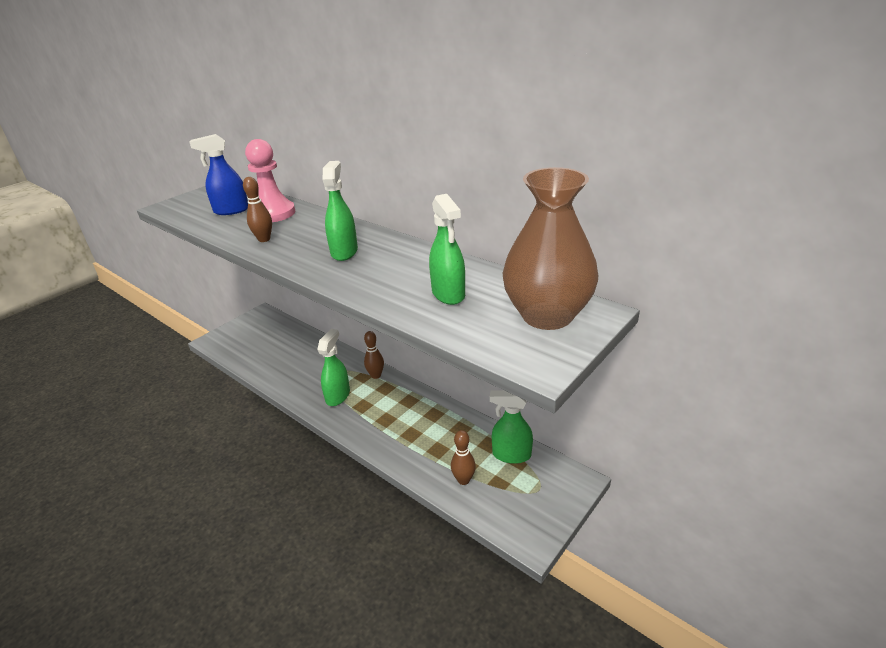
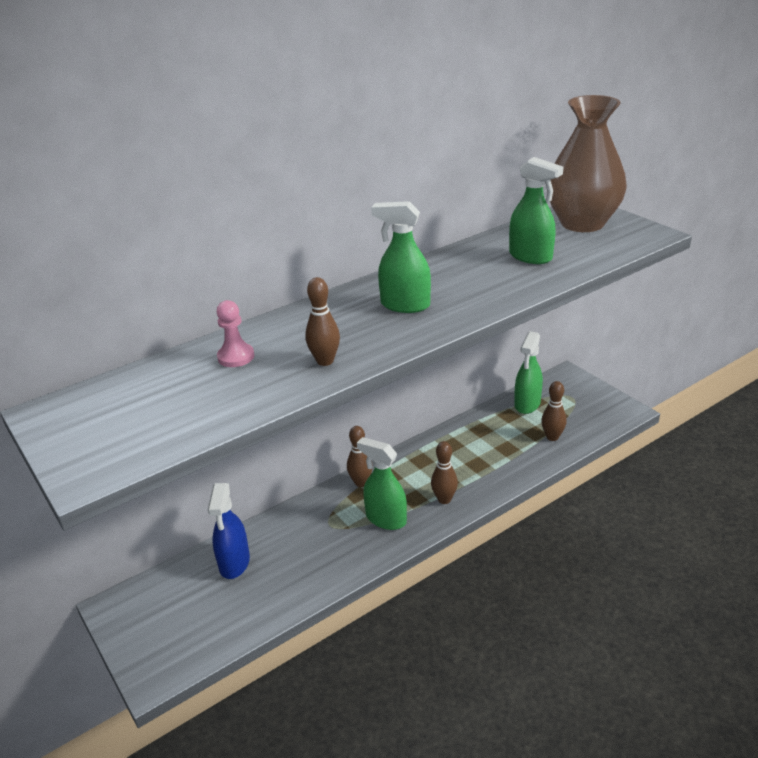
camera: 75 degrees left, 0 degrees up
blue spray bottle [189,134,248,215] -> blue spray bottle moved to [208,483,250,579]
pink pawn [245,139,295,222] -> pink pawn [217,300,254,367], size x0.55
green spray bottle [429,194,465,305] -> green spray bottle turned 45 degrees clockwise [509,157,563,264]
none -> brown bowling pin [431,441,458,504]

